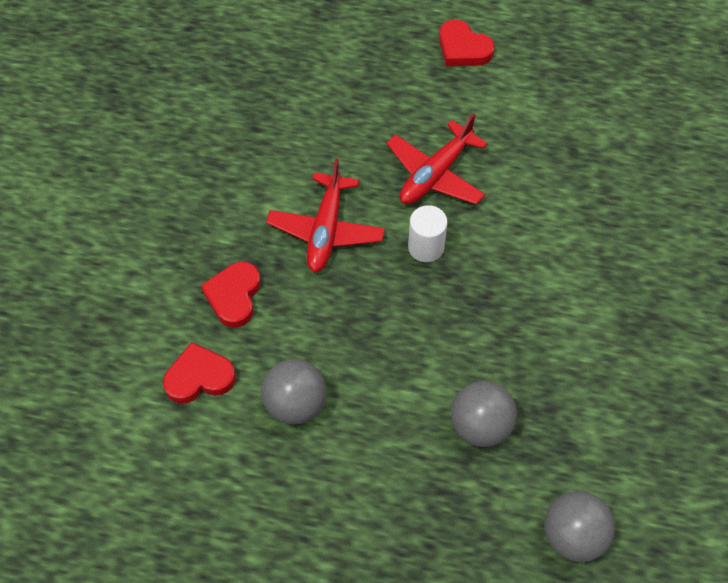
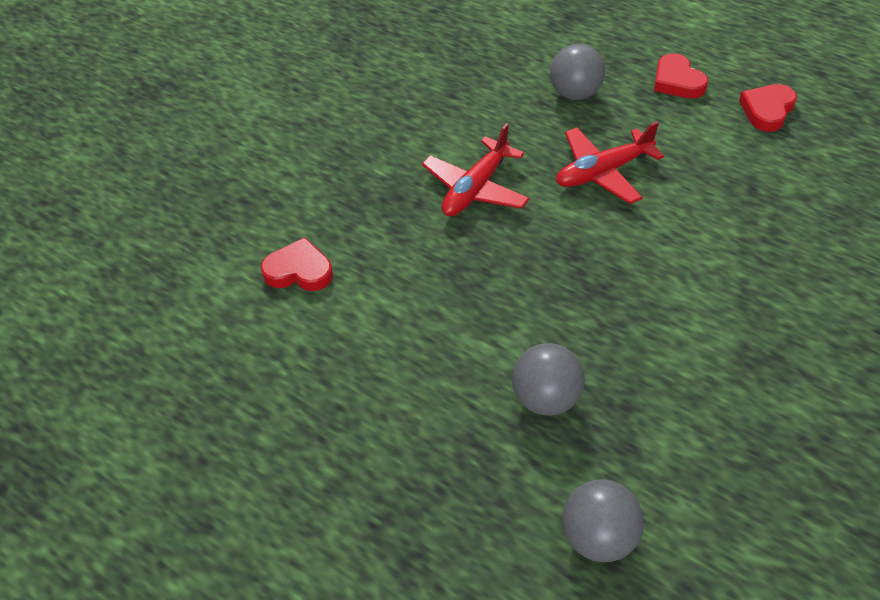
camera: 25 degrees right, 10 degrees down
red heart [201,262,260,328] -> red heart moved to [739,84,797,132]
grey ball [261,359,327,425] -> grey ball moved to [550,44,605,100]
white cylinder [408,205,448,262] -> none

